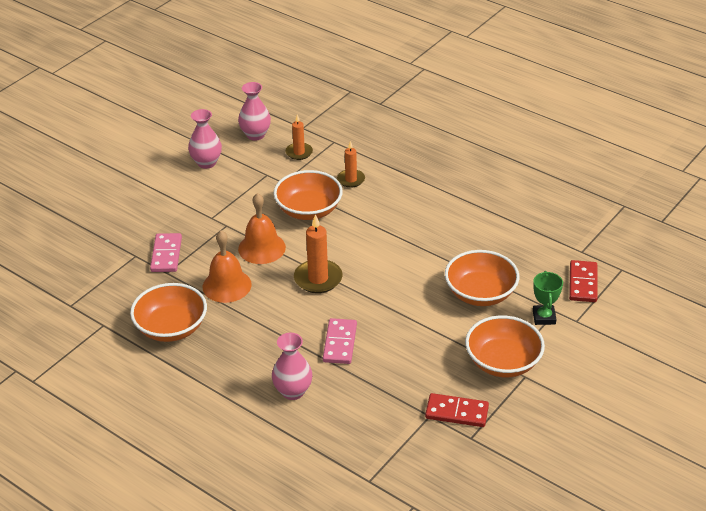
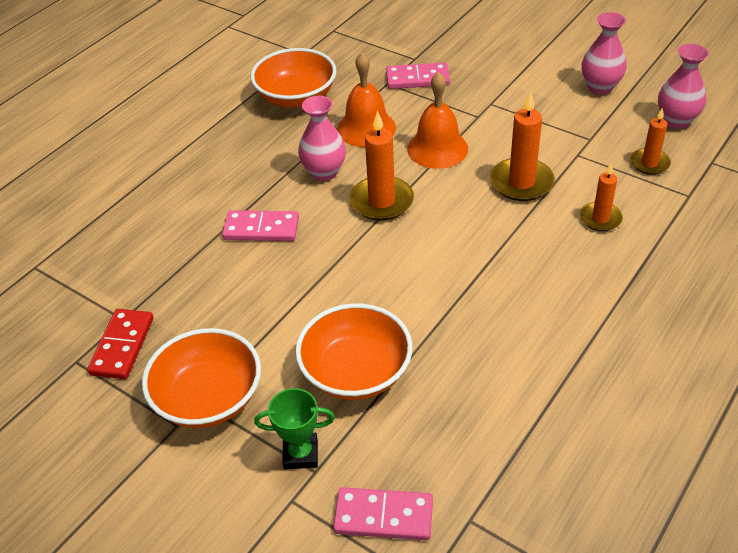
camera: 90 degrees right, 5 degrees up
pink vase [272,333,312,400] -> pink vase moved to [298,96,346,181]
orange bowl [274,170,343,220] -> orange candle [490,91,555,201]
red domino [569,260,598,302] -> pink domino [333,487,433,541]

